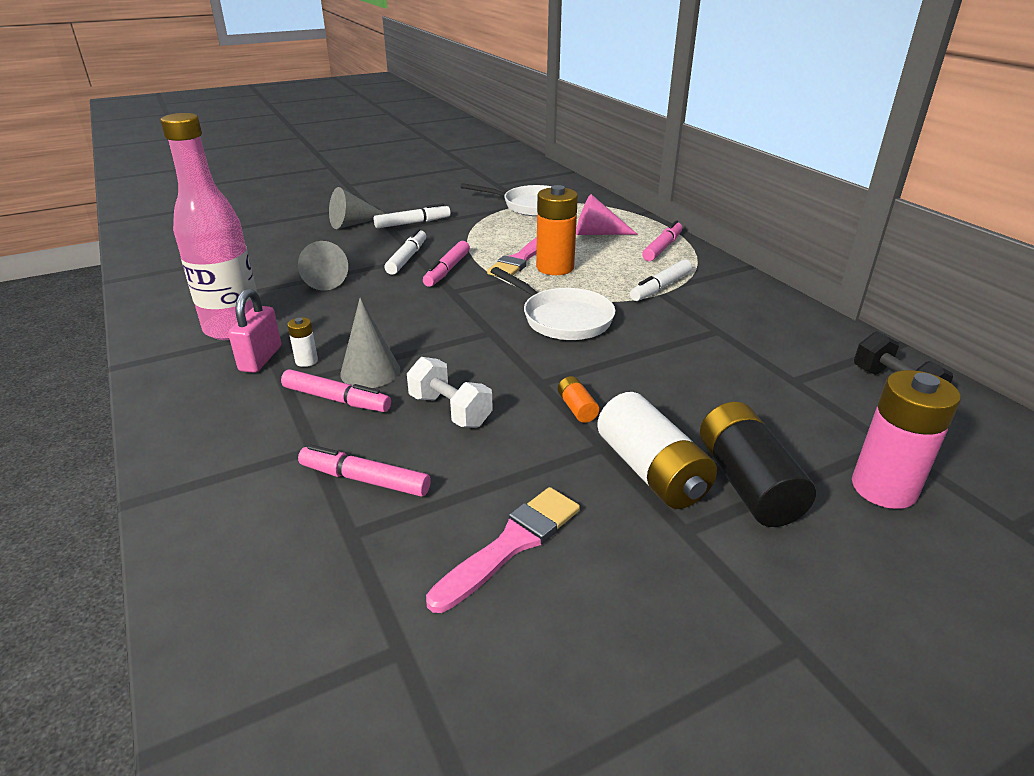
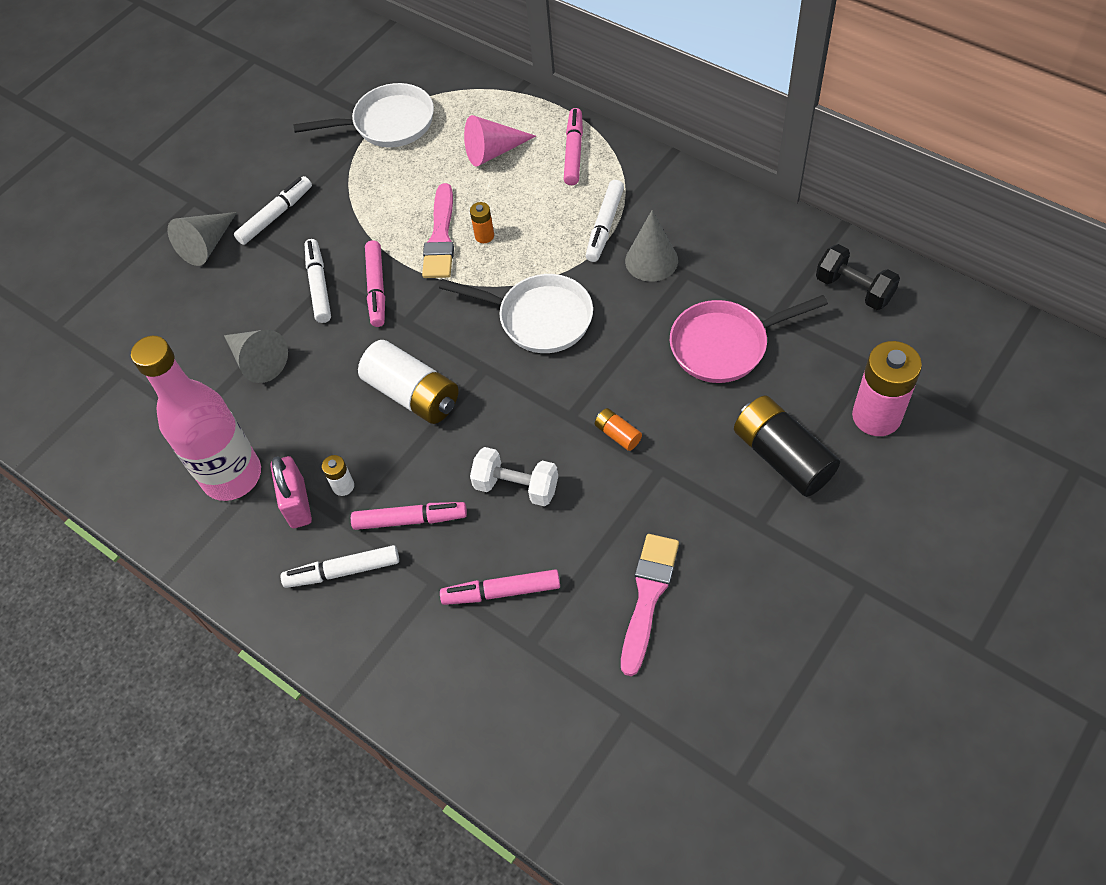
camera: 20 degrees left, 25 degrees up
grey cone [340,298,400,388] -> grey cone moved to [625,210,678,282]
orange battery [536,185,578,275] -> orange battery [470,202,494,243], size x0.46
white battery [597,392,717,509] -> white battery moved to [358,340,459,424]
none -> white marker [281,545,399,588]
none -> pink pan [670,295,828,383]

